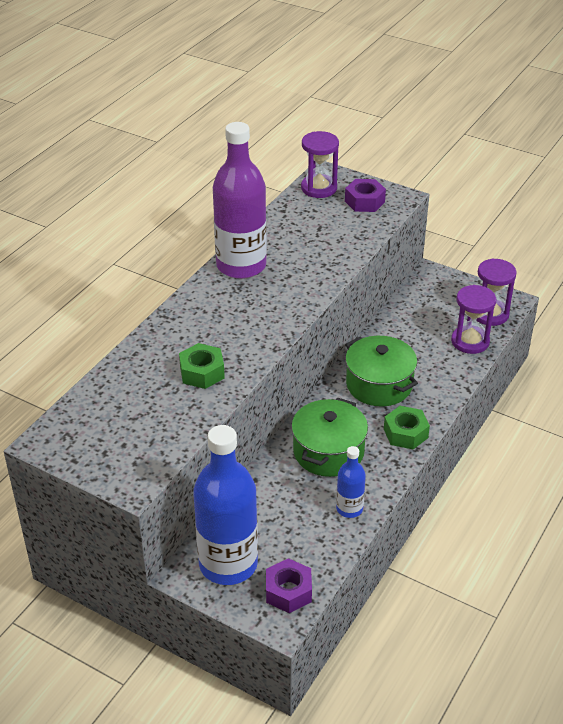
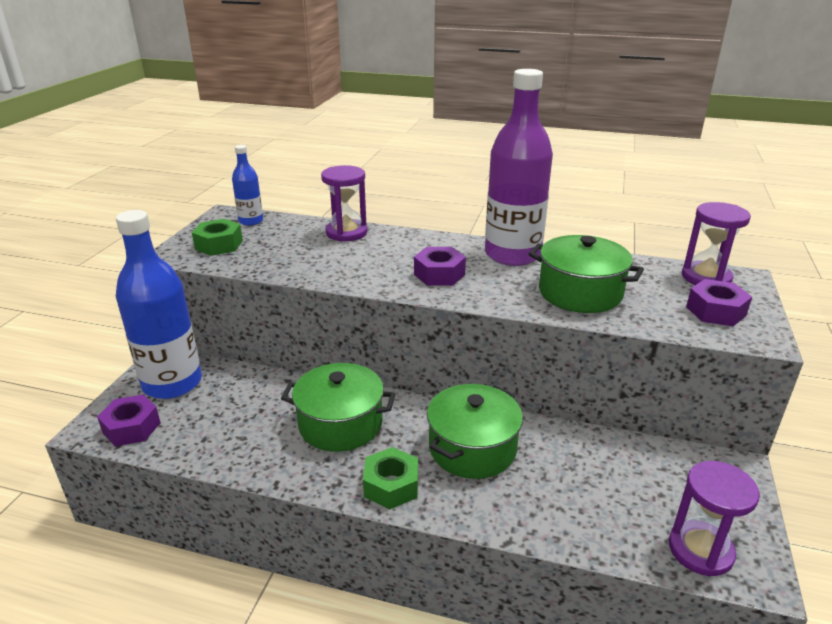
camera: 75 degrees right, 10 degrees down
green nut [179,343,225,389] -> green nut moved to [192,219,243,256]
blue bottle [336,446,366,518] -> blue bottle moved to [232,145,263,226]
purple hourglass [451,285,496,354] -> purple hourglass moved to [321,165,368,242]
none -> purple nut [414,247,466,286]
none -> green pot [529,235,644,313]

